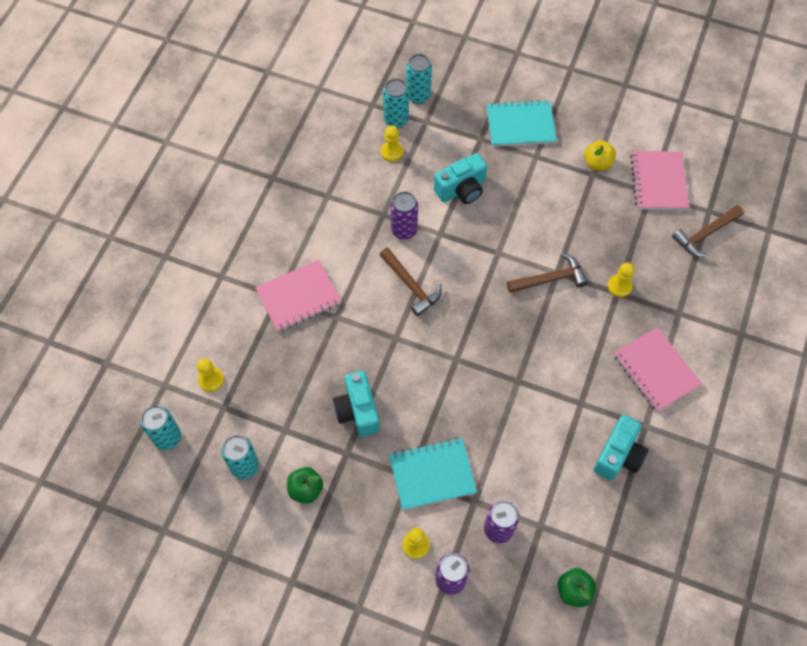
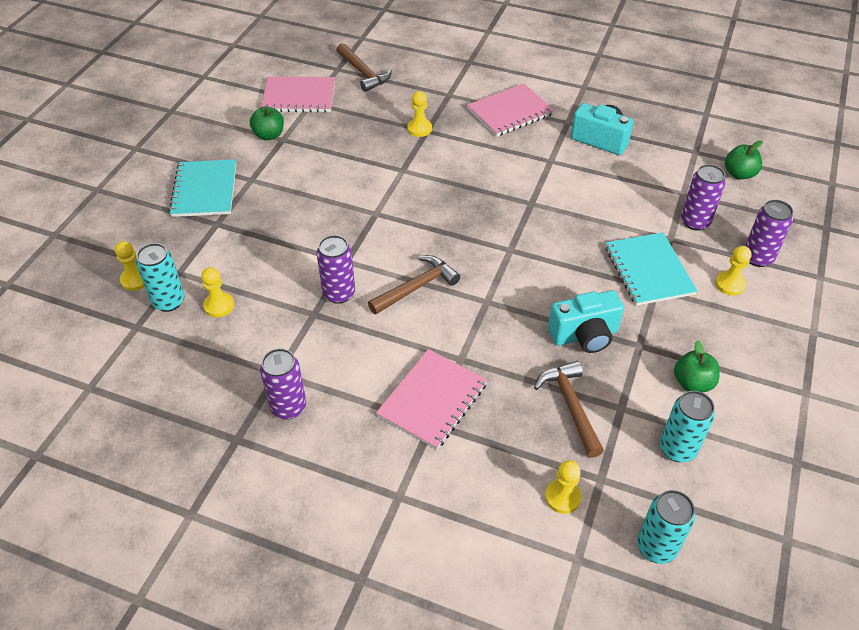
camera: 90 degrees left, 15 degrees down
pink notebook [255,260,341,332] -> pink notebook turned 60 degrees clockwise [376,349,487,450]
turquoise can [406,54,432,104] -> yellow pawn [115,241,144,291]
turquoise camera [434,153,487,204] -> none
brown hammer [507,253,588,293] -> brown hammer moved to [534,361,604,458]
yellow apple [584,140,616,171] -> green apple [250,106,284,140]
none -> purple can [260,348,306,420]

